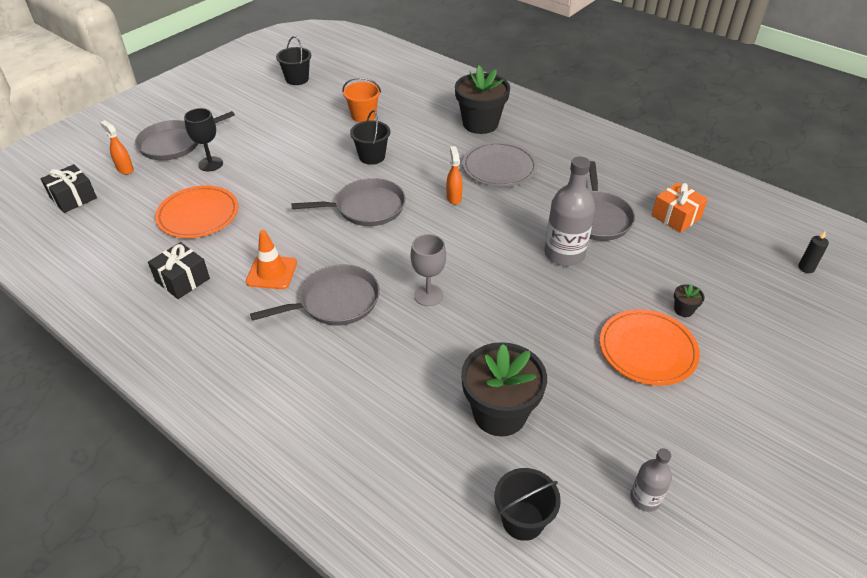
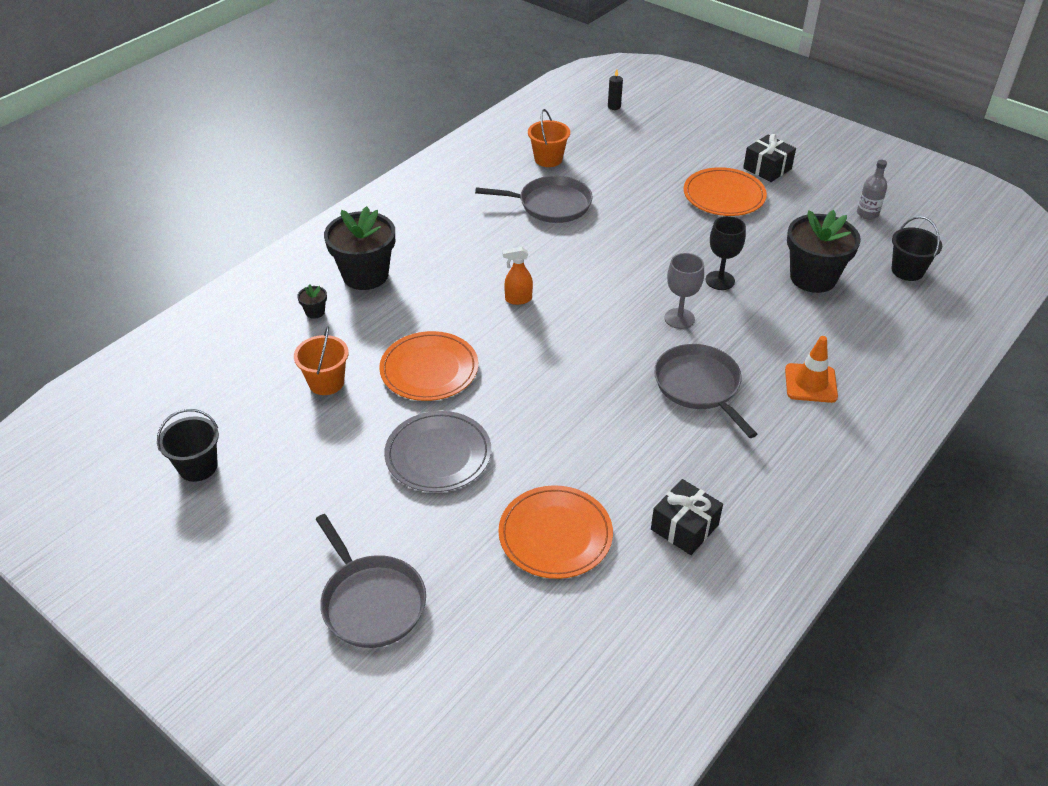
camera: 90 degrees left, 0 degrees up
black gift [41,164,97,213] -> black gift moved to [743,134,796,182]
orange spray bottle [100,120,134,175] -> none
black goblet [184,108,223,171] -> black goblet moved to [706,216,746,290]
orange traffic cone [246,230,297,289] -> orange traffic cone moved to [785,336,838,403]
grey pan [291,178,406,226] -> none
black bucket [350,110,390,165] -> orange plate [379,331,478,401]
grey plate [462,142,538,187] -> grey plate moved to [384,411,491,492]
grey bottle [544,157,595,266] -> none
orange gift [652,182,708,233] -> orange bucket [528,109,570,167]
black flower pot [674,284,705,317] -> black flower pot moved to [297,284,327,319]

